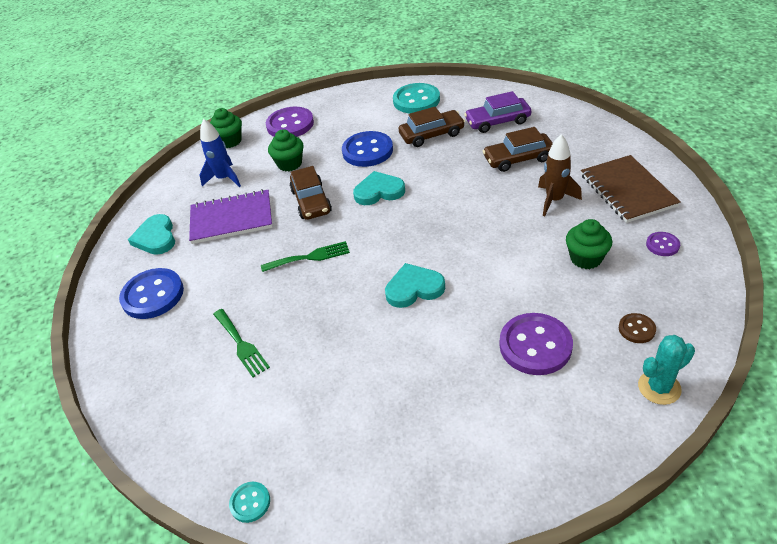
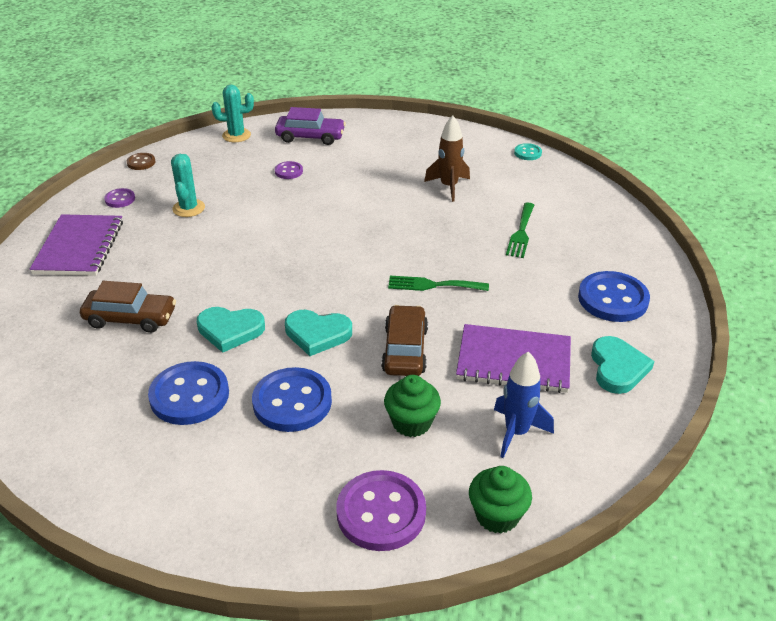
camera: 165 degrees left, 5 degrees down
green fork [213,309,270,377] -> green fork turned 150 degrees counterclockwise [506,202,534,258]
turquoise heart [385,263,445,308] -> turquoise heart moved to [197,307,265,353]
turquoise button [393,83,440,113] -> none
brown car [399,107,465,147] -> blue button [148,361,229,425]
purple car [464,91,531,133] -> purple car moved to [275,107,346,145]
purple button [499,313,573,375] -> purple button [275,161,303,179], size x0.49
brown rocket [538,134,582,216] -> brown rocket moved to [424,116,470,202]
green cupcake [566,219,612,269] -> turquoise cactus [171,154,205,217]
brown notebook [581,155,681,223] -> purple notebook [30,214,123,276]
brown button [619,313,656,343] -> brown button moved to [127,153,155,170]

